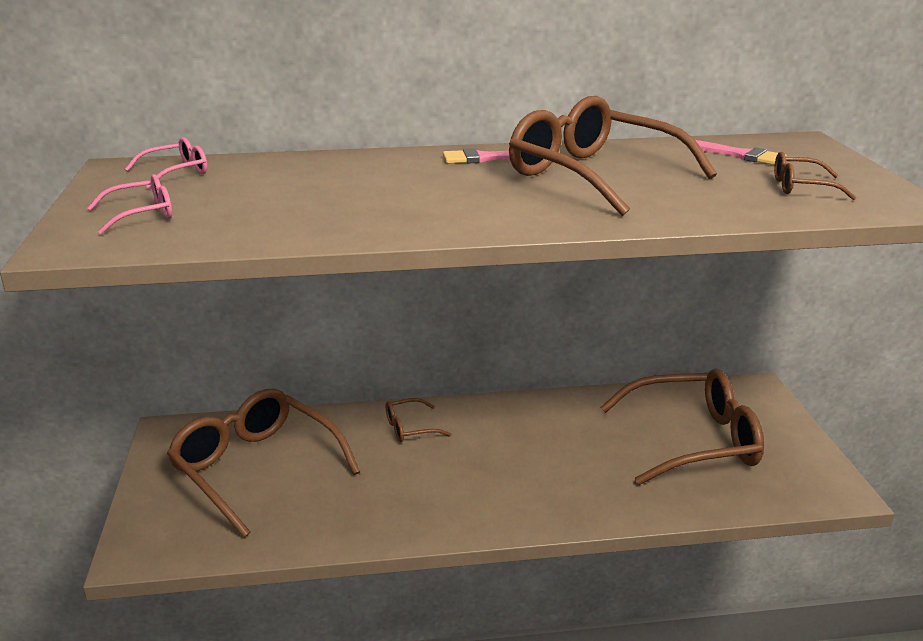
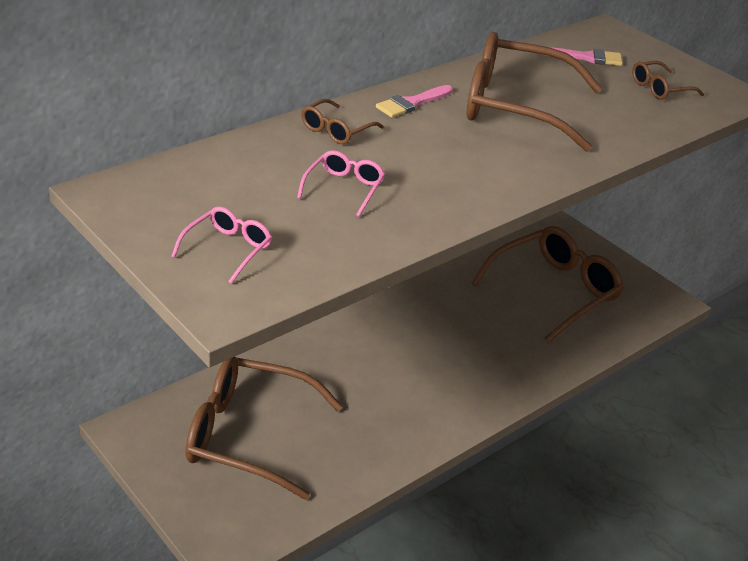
camera: 35 degrees left, 10 degrees up
pink glasses [125,137,207,188] -> pink glasses moved to [297,150,385,217]
brown glasses [386,398,451,442] -> brown glasses moved to [301,99,384,144]

